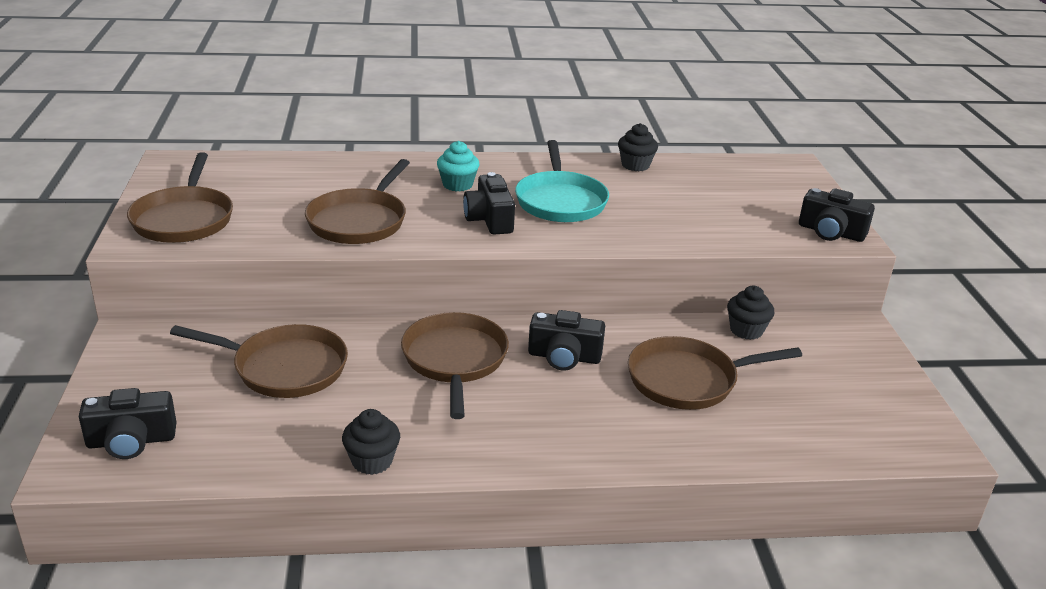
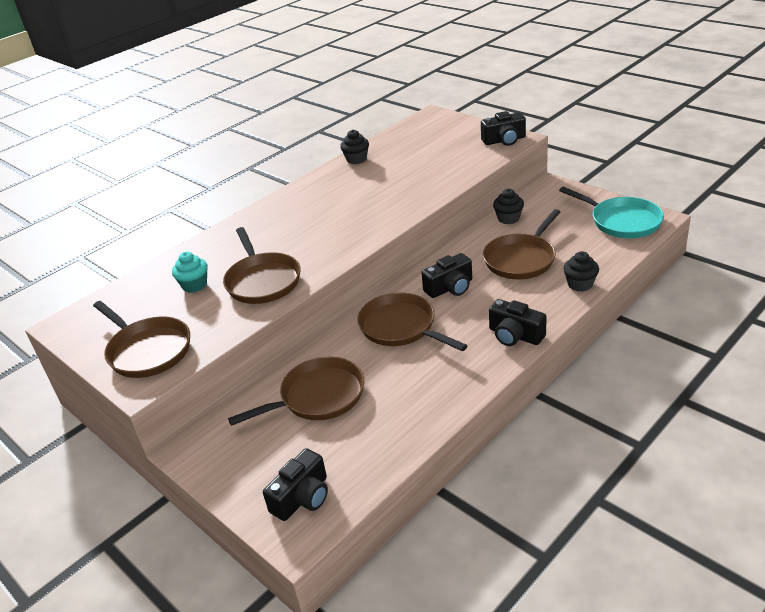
camera: 35 degrees left, 5 degrees up
black cupcake [342,409,400,475] -> black cupcake moved to [563,251,599,292]
turquoise cupcake [437,141,479,191] -> turquoise cupcake moved to [172,252,208,293]
black camera [463,172,515,235] -> black camera moved to [489,299,547,346]
turquoise pan [515,140,609,222] -> turquoise pan moved to [559,187,664,238]

